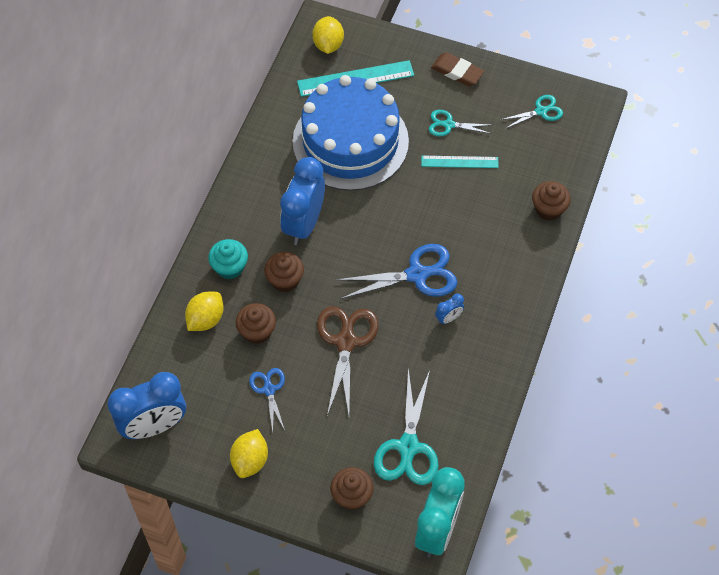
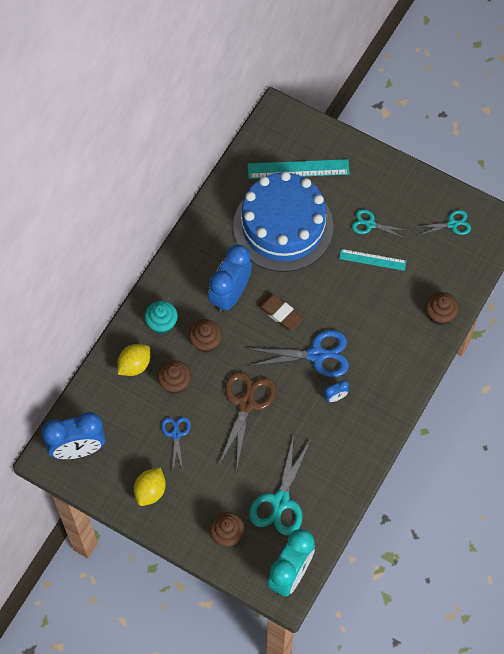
camera: 10 degrees right, 5 degrees up
yellow lemon [312,16,344,54] -> none
brown eraser [431,52,484,86] -> brown eraser moved to [258,294,303,330]

